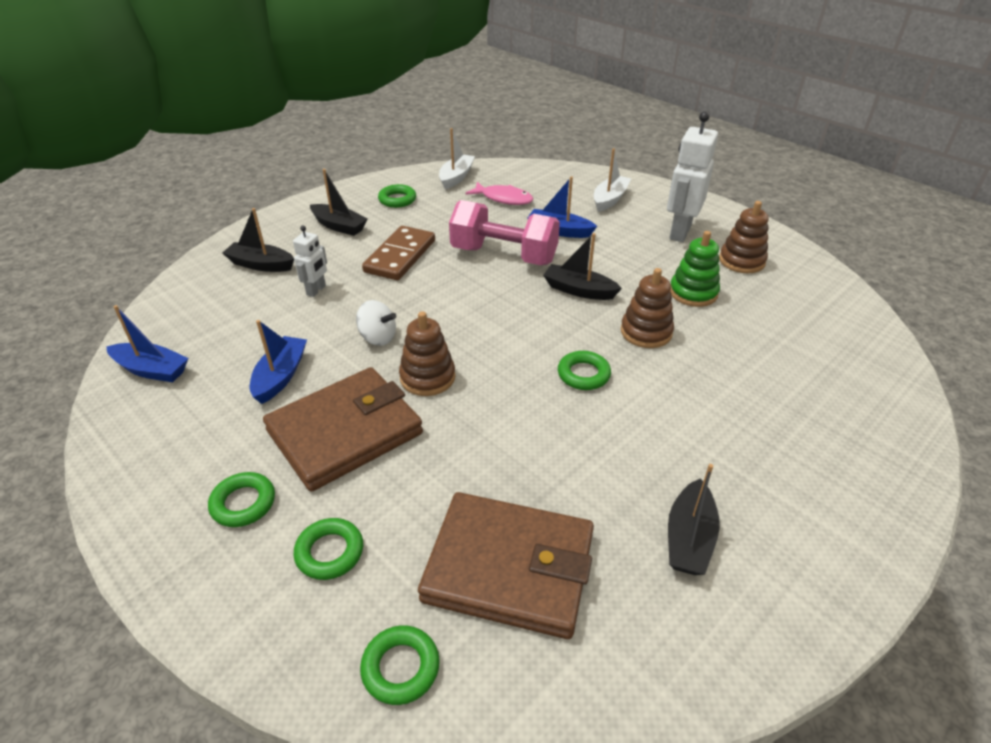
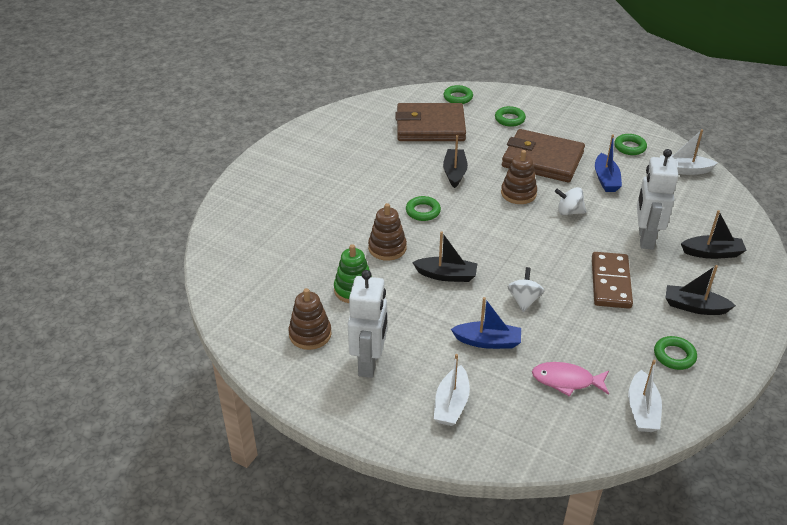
camera: 165 degrees right, 0 degrees up
blue boat [106,305,188,382] -> white boat [660,129,718,175]
green ring [208,472,275,527] -> green ring moved to [614,134,647,155]
brown wallet [263,367,423,492] -> brown wallet turned 75 degrees clockwise [502,129,585,182]
white robot [293,226,327,297] -> white robot [637,149,678,250], size x1.86
pink dumbbell [449,200,560,265] -> white spinning top [508,267,544,312]
black boat [668,464,720,575] -> black boat moved to [443,135,468,188]

